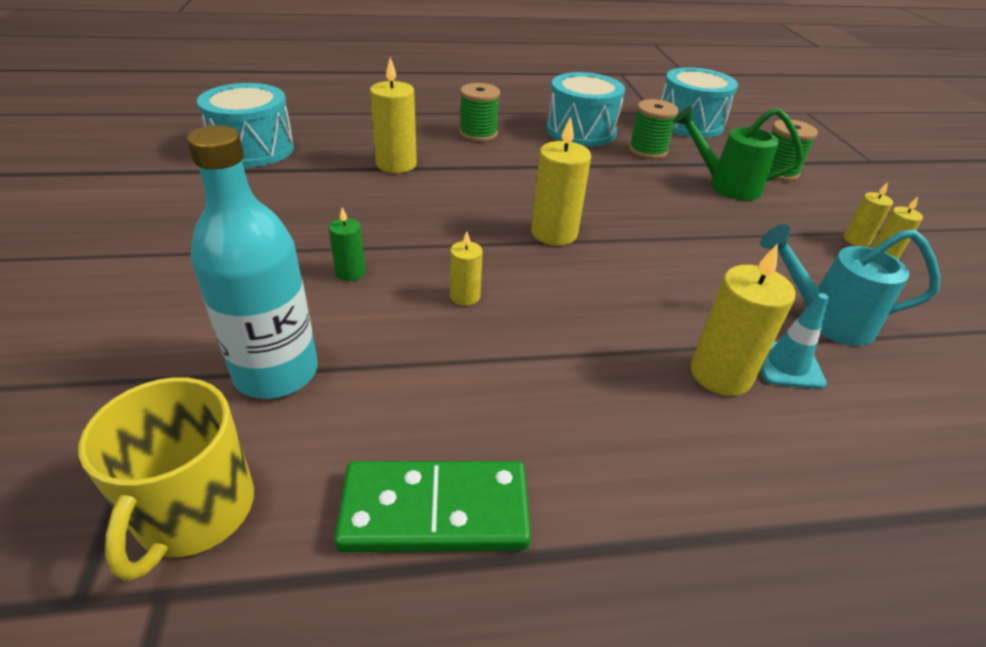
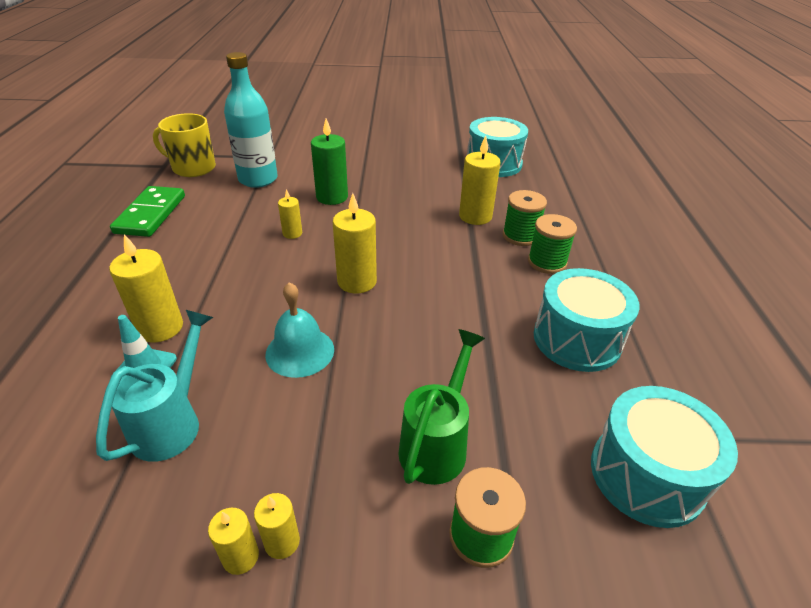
camera: 100 degrees right, 0 degrees up
green candle [329,207,365,281] -> green candle [311,119,348,205], size x1.79
green spool [629,99,679,159] -> green spool moved to [503,190,547,246]
none -> turquoise bell [265,282,334,378]

